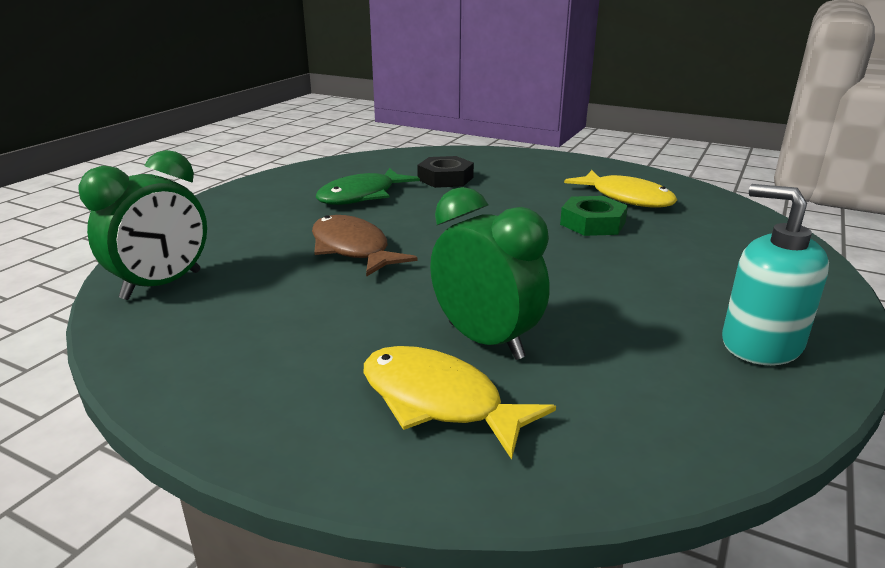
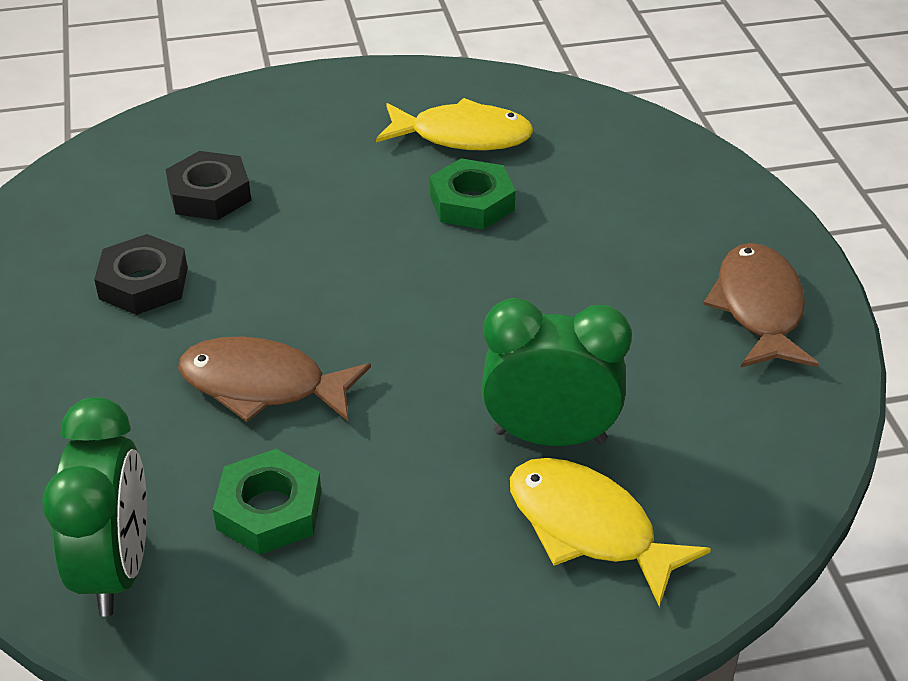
camera: 40 degrees left, 15 degrees up
green fish [316,168,420,205] -> black nut [94,234,188,315]
yellow fish [364,346,556,459] -> yellow fish turned 45 degrees clockwise [510,458,711,607]
turquoise soap dispenser [722,184,829,365] -> brown fish [703,243,819,367]
none -> green nut [213,449,321,555]

